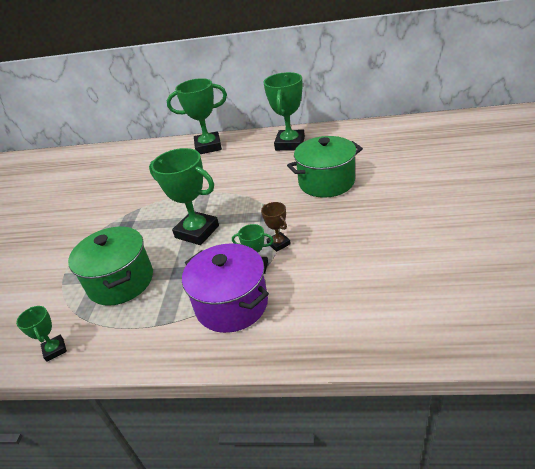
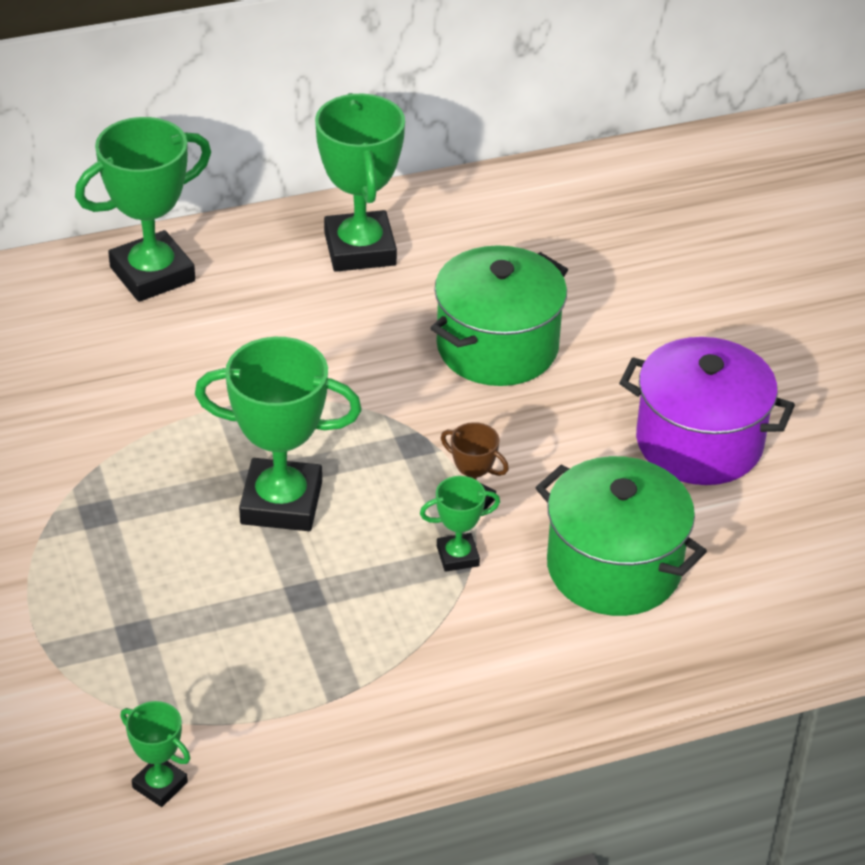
camera: 30 degrees left, 5 degrees up
green pot [68,227,153,306] -> green pot moved to [535,456,707,616]
purple pot [182,243,269,333] -> purple pot moved to [619,337,795,485]

